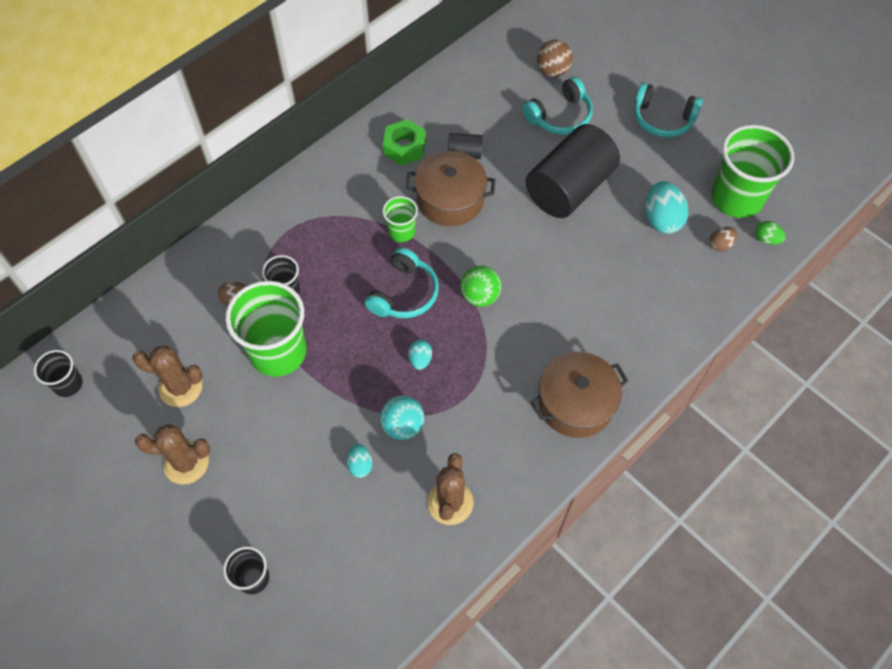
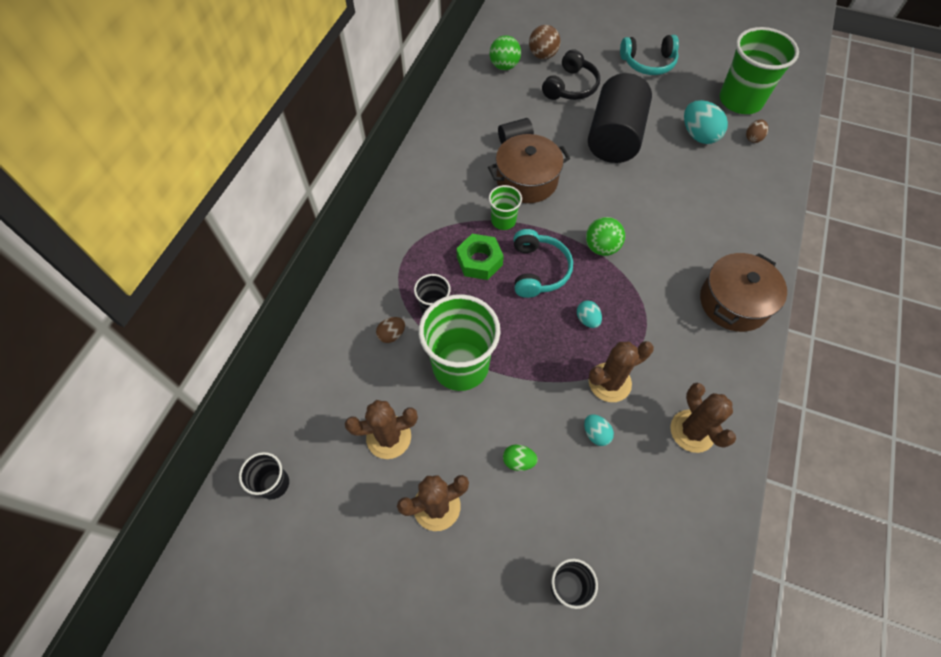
camera: 25 degrees left, 0 degrees up
turquoise ball [380,396,424,440] -> brown cactus [589,341,654,402]
green nut [383,119,426,165] -> green nut moved to [456,234,504,280]
turquoise headphones [523,77,593,135] -> black headphones [542,49,600,100]
green egg [755,221,786,245] -> green egg moved to [503,444,538,471]
none -> green ball [489,35,521,70]

